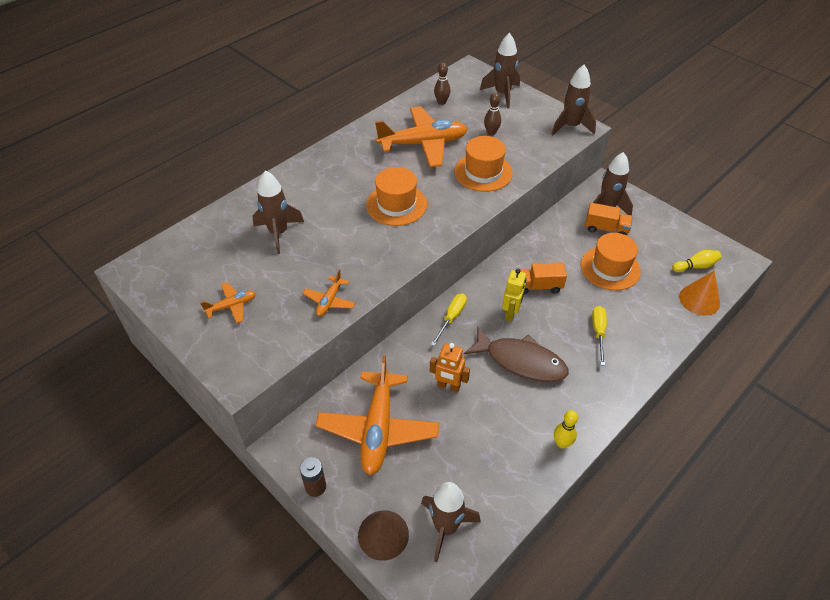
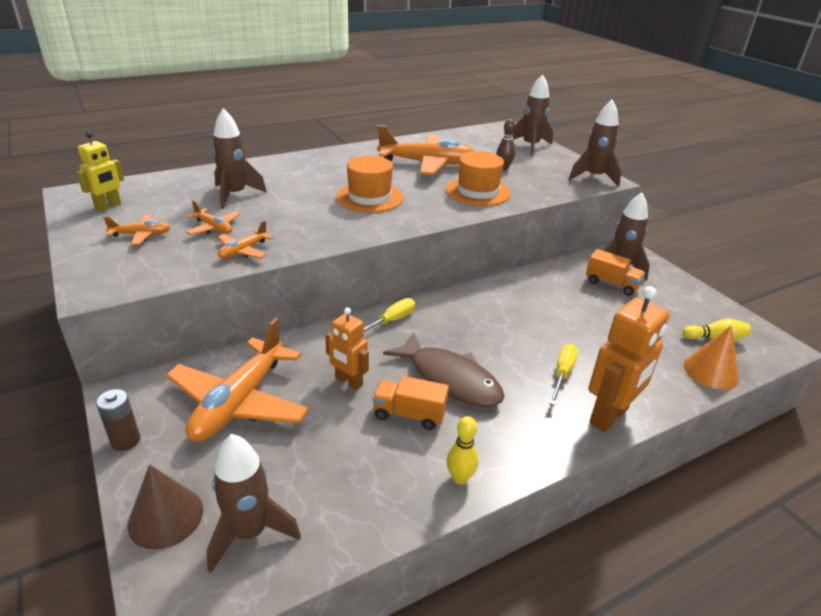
camera: 15 degrees right, 15 degrees down
brown bowling pin [434,63,450,105] -> none
yellow robot [502,269,526,322] -> yellow robot moved to [76,132,124,212]
orange truck [520,262,567,295] -> orange truck moved to [372,376,449,430]
orange hat [581,233,641,291] -> none
none -> orange plane [186,200,240,235]
none -> orange robot [588,286,670,432]

